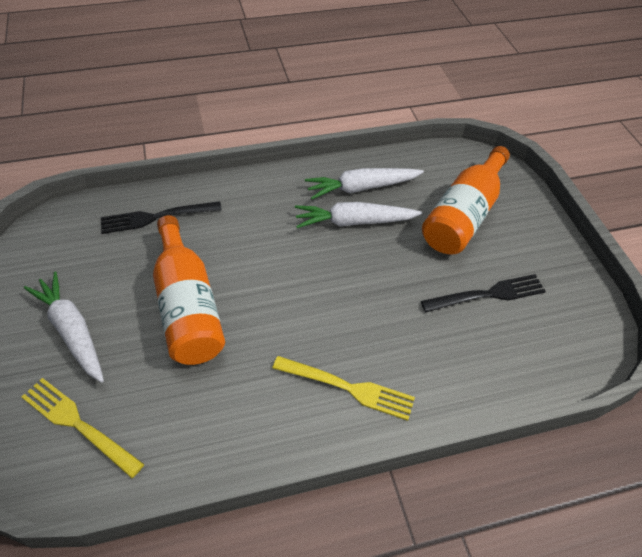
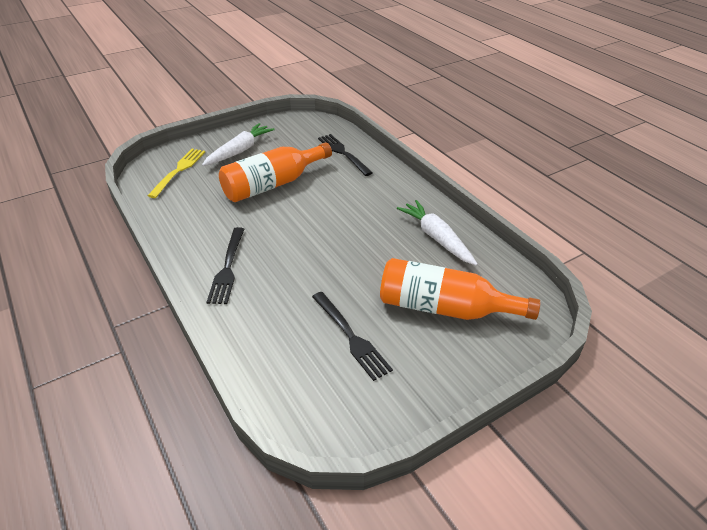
camera: 75 degrees right, 10 degrees down
yellow fork [272,356,415,421] -> black fork [206,227,245,304]
white carrot [295,202,422,228] -> none

